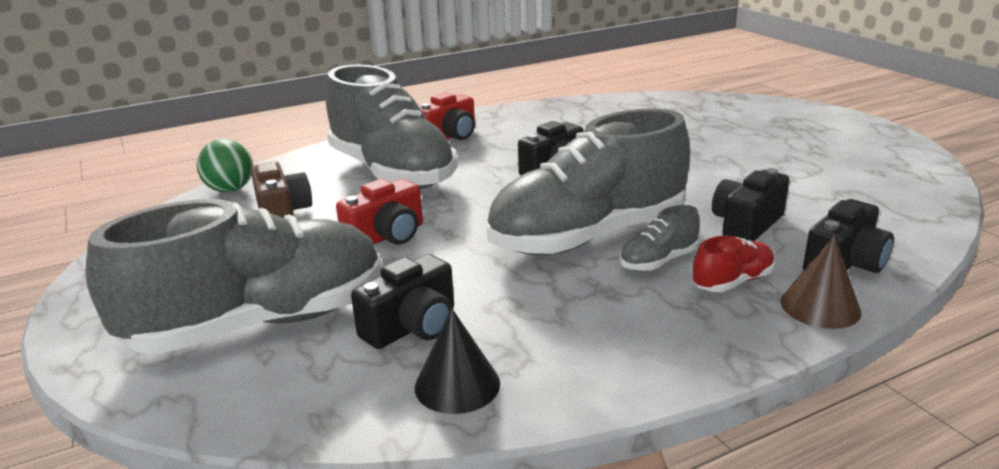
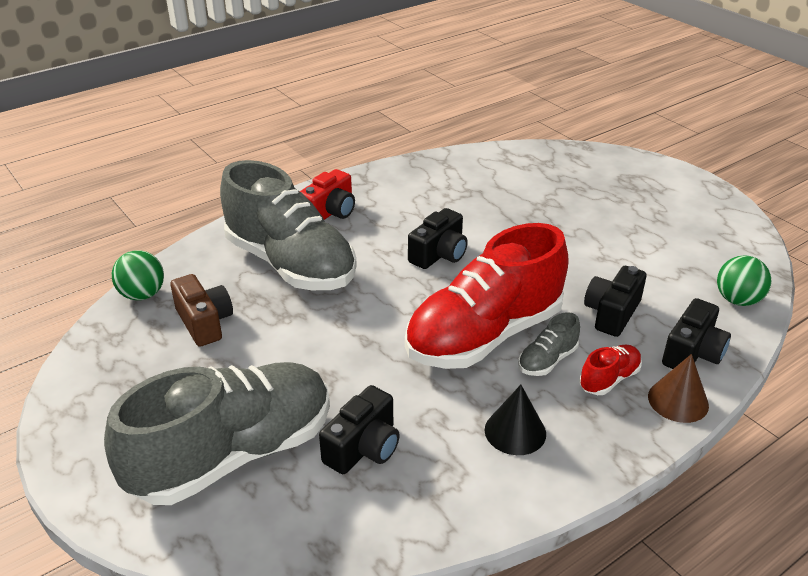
camera: 10 degrees left, 10 degrees up
red camera [336,179,423,245] -> none
black cone [415,308,500,414] -> black cone moved to [485,385,546,455]
grey shoe [486,109,690,255] -> red shoe [405,223,569,369]
none -> green ball [717,255,772,306]

